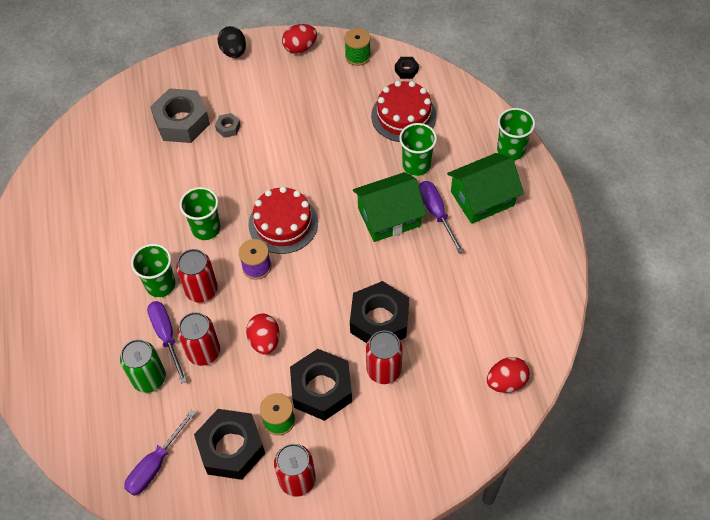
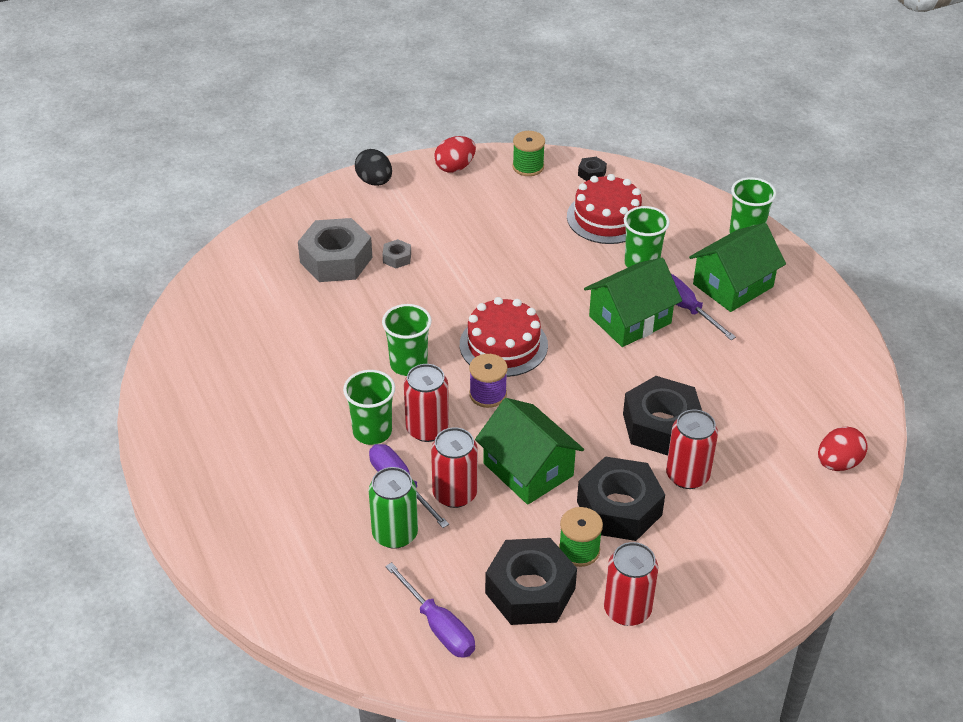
camera: 15 degrees left, 15 degrees down
purple screwdriver [124,410,196,496] -> purple screwdriver turned 60 degrees counterclockwise [385,562,475,658]
red egg [246,314,280,355] -> green house [475,398,584,505]

